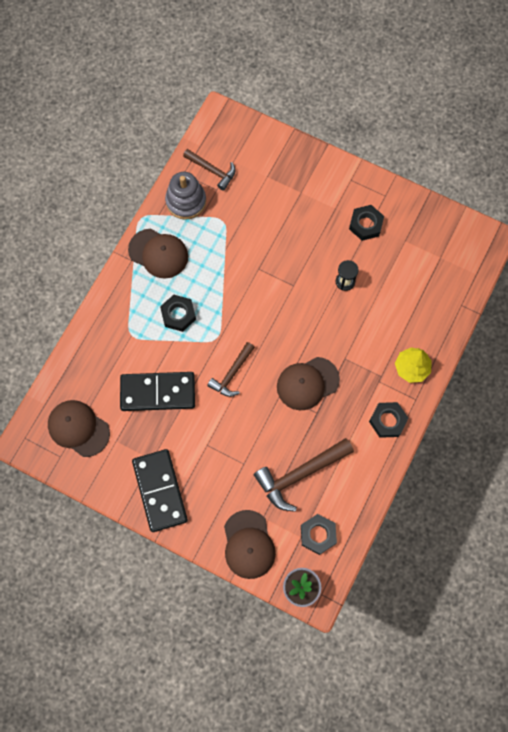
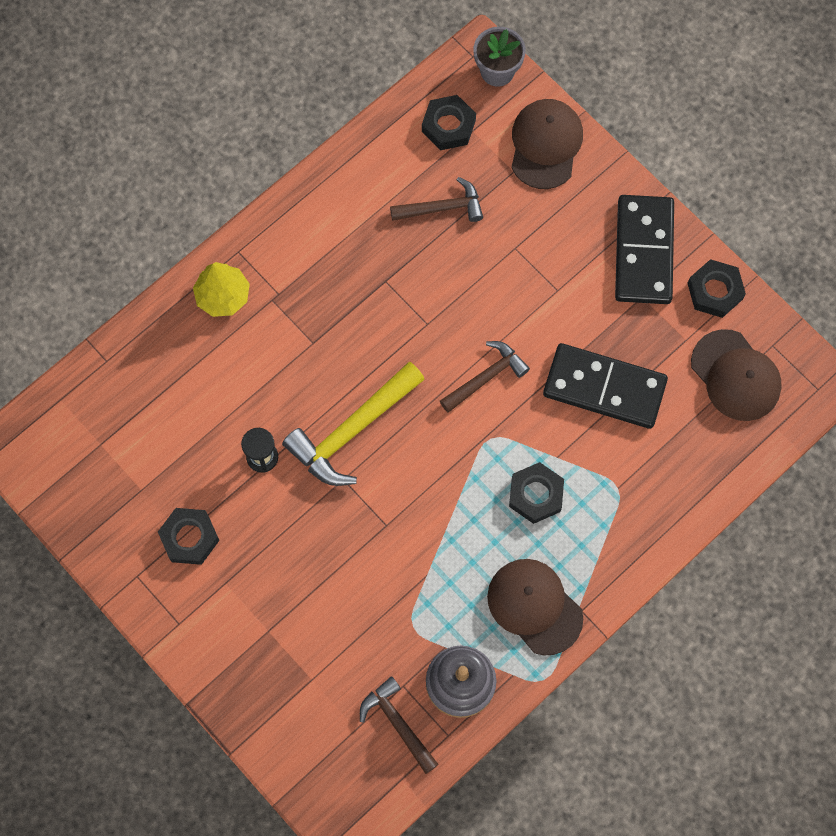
camera: 160 degrees left, 0 degrees up
brown hammer [253,438,354,512] -> brown hammer [390,177,483,222], size x0.62
brown cap [277,357,340,410] -> none
black nut [369,402,408,438] -> black nut moved to [687,259,746,318]
none -> yellow hammer [282,362,425,486]

